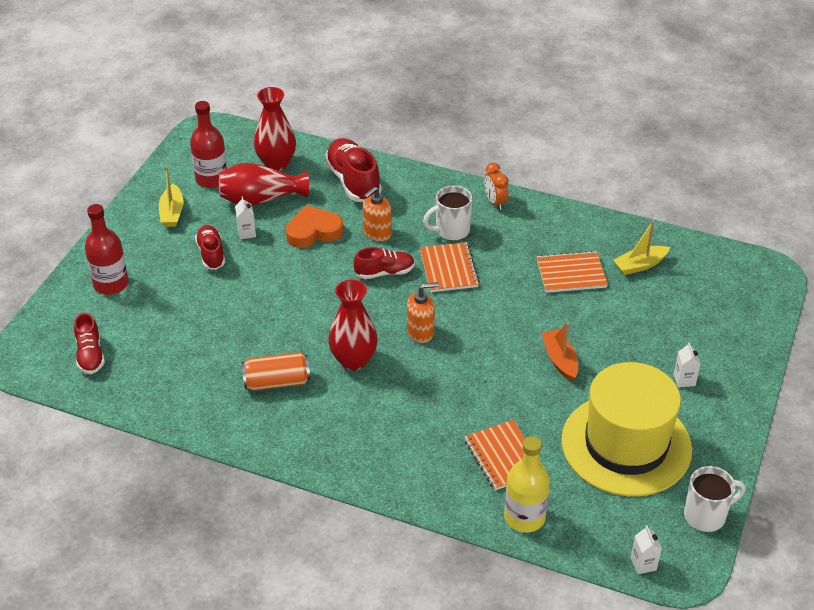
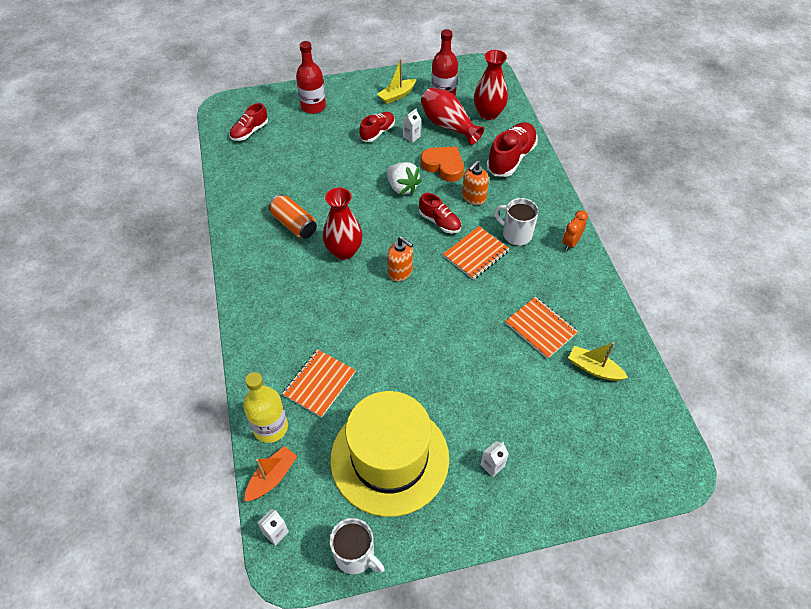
camera: 55 degrees right, 10 degrees up
orange soap dispenser [363,187,392,242] -> orange soap dispenser turned 60 degrees counterclockwise [462,161,489,205]
orange boat [542,322,578,382] -> orange boat moved to [244,446,297,502]
none -> white strawberry [386,162,421,195]

